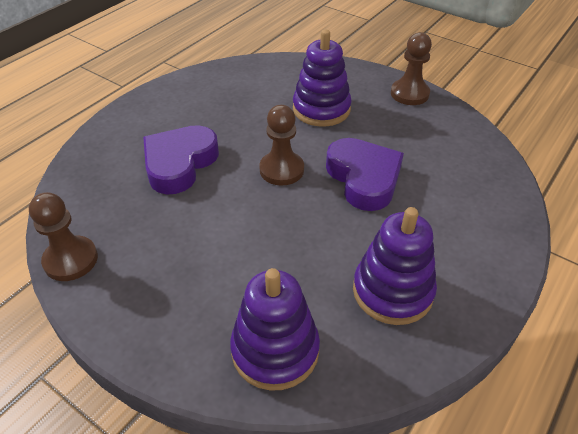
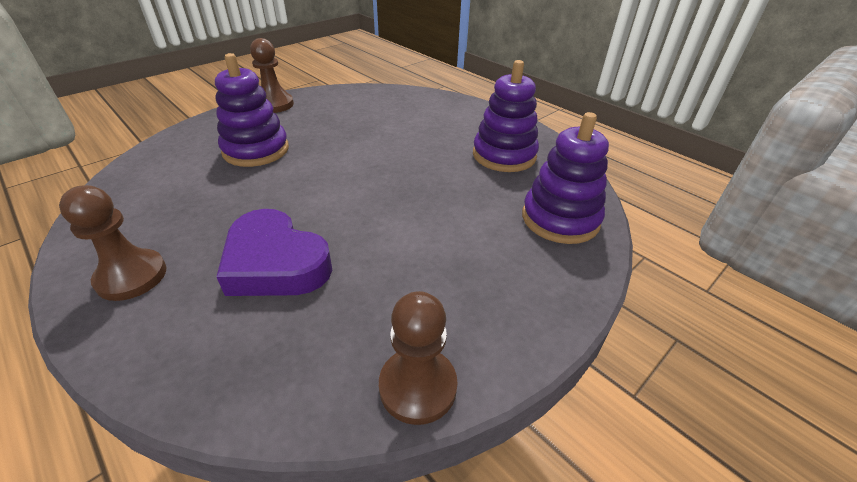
camera: 80 degrees left, 5 degrees down
brown pawn [259,105,304,186] -> brown pawn moved to [59,185,166,301]
purple heart [326,138,404,211] -> none

